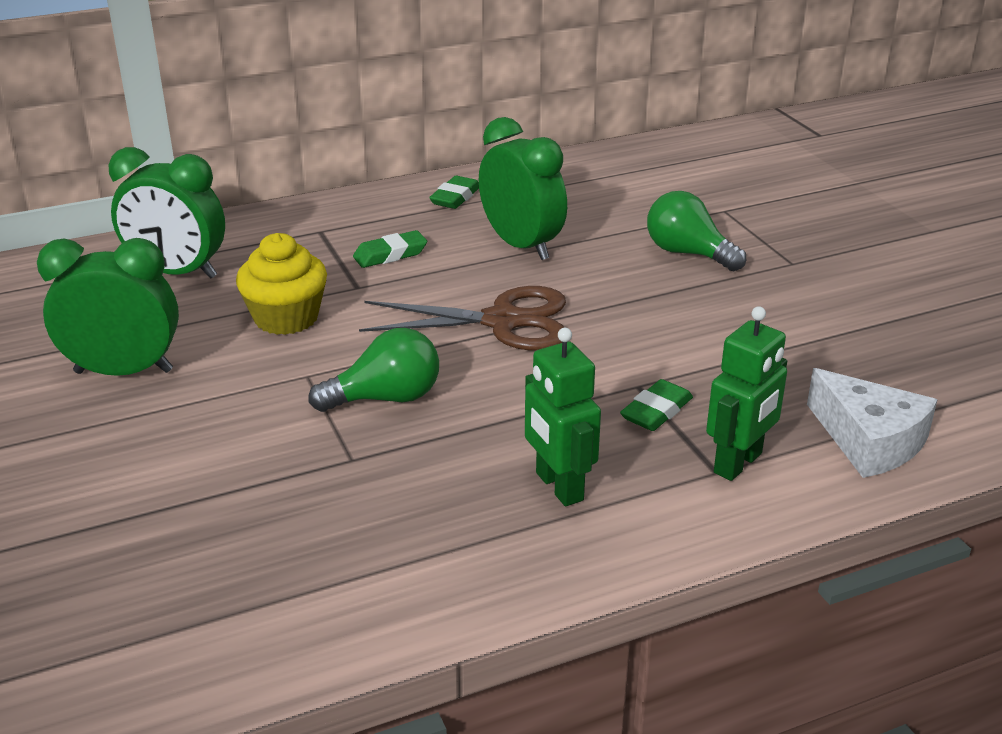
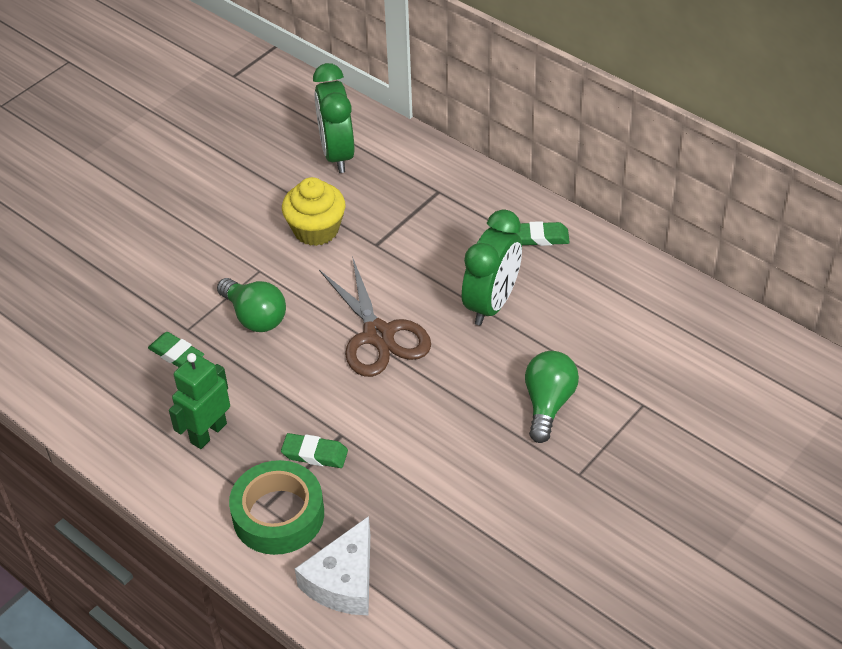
camera: 65 degrees right, 15 degrees up
green clock [37,238,179,376] -> none
green eraser [353,230,427,268] -> green eraser moved to [148,332,204,367]
green robot [706,306,787,481] -> green tape [229,460,324,555]

